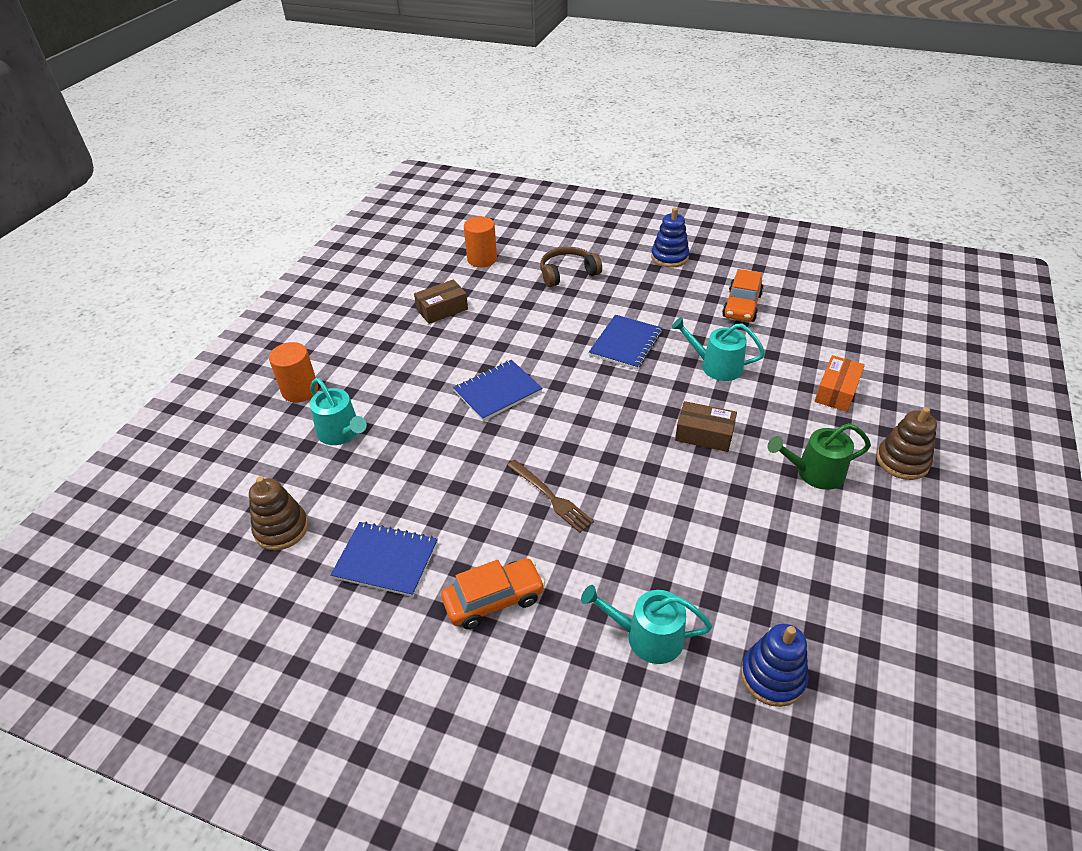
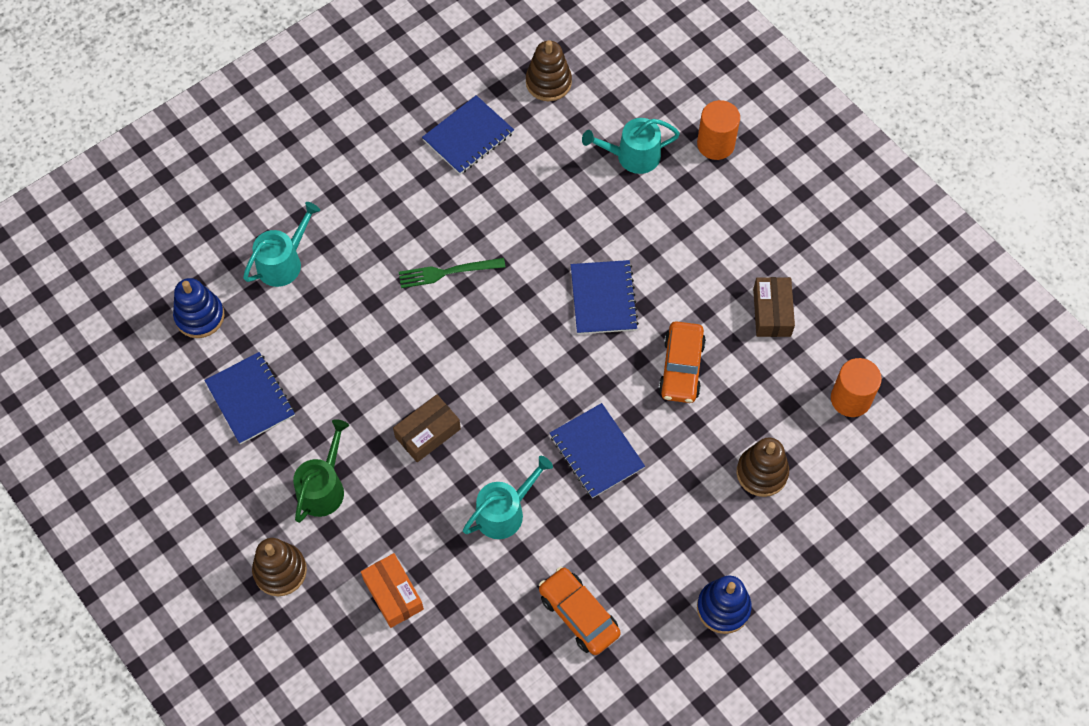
camera: 120 degrees right, 20 degrees up
orange car [441,558,545,629] -> orange car moved to [658,321,706,403]
brown fork [507,460,594,533] -> green fork [399,258,506,288]
brown headphones [540,247,602,287] -> brown stacking toy [736,438,789,497]
none -> blue notebook [204,352,295,444]

